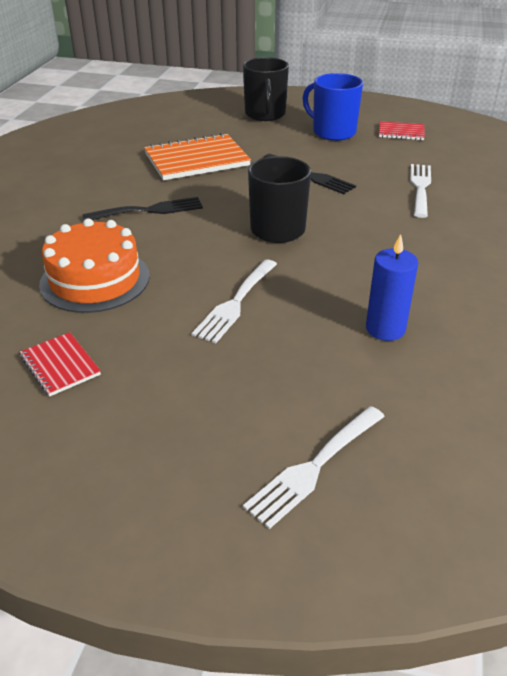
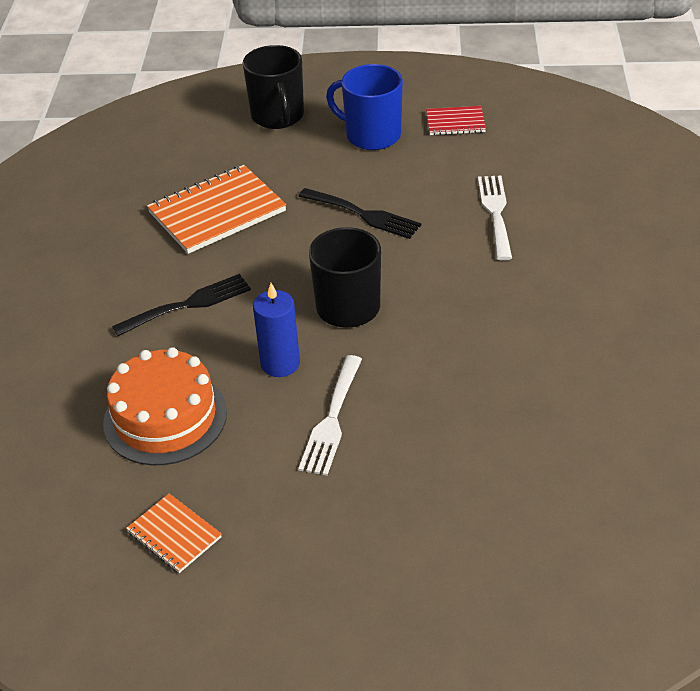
camera: 10 degrees left, 5 degrees up
red notebook [20,332,101,397] -> orange notebook [126,494,222,573]
white fork [243,406,385,529] -> none
blue candle [366,234,418,341] -> blue candle moved to [253,283,300,377]

